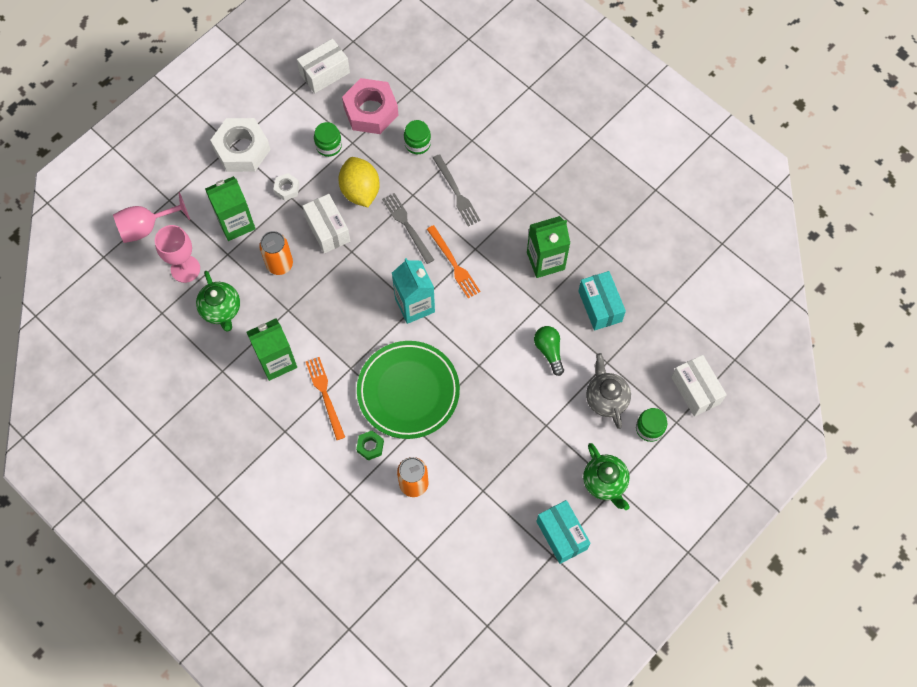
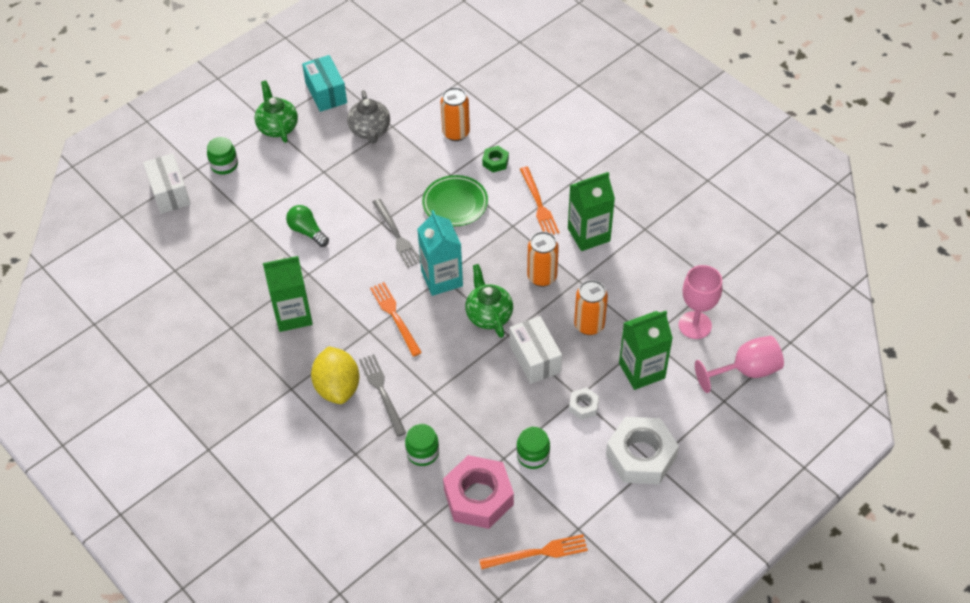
camera: 175 degrees left, 15 degrees down
green teapot [196,271,240,332] -> green teapot moved to [465,264,513,338]
white box [297,39,350,93] -> orange fork [479,534,588,569]
yellow lemon [338,157,380,207] -> yellow lemon moved to [311,346,359,404]
green plate [357,341,460,439] -> green plate [422,175,488,226], size x0.64
grey fork [382,193,434,264] -> grey fork moved to [372,199,420,268]
green light bulb [534,326,564,376] -> green light bulb turned 150 degrees clockwise [286,205,329,247]
turquoise box [578,271,626,331] -> none
grey teapot [586,353,631,429] -> grey teapot moved to [347,90,390,144]
none -> orange can [527,231,559,287]

